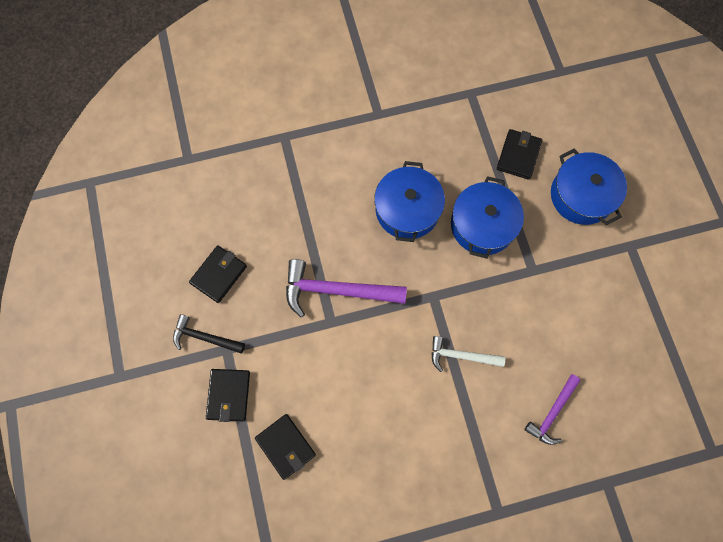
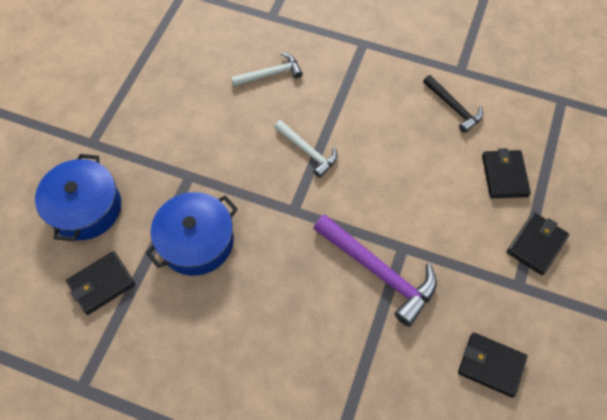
camera: 145 degrees left, 10 degrees down
black hammer [173,314,245,353] -> black hammer moved to [423,75,483,133]
black wallet [189,245,247,303] -> black wallet turned 45 degrees clockwise [458,332,528,398]
blue pot [374,161,445,242] -> none
purple hammer [525,374,581,445] -> white hammer [231,52,303,87]

